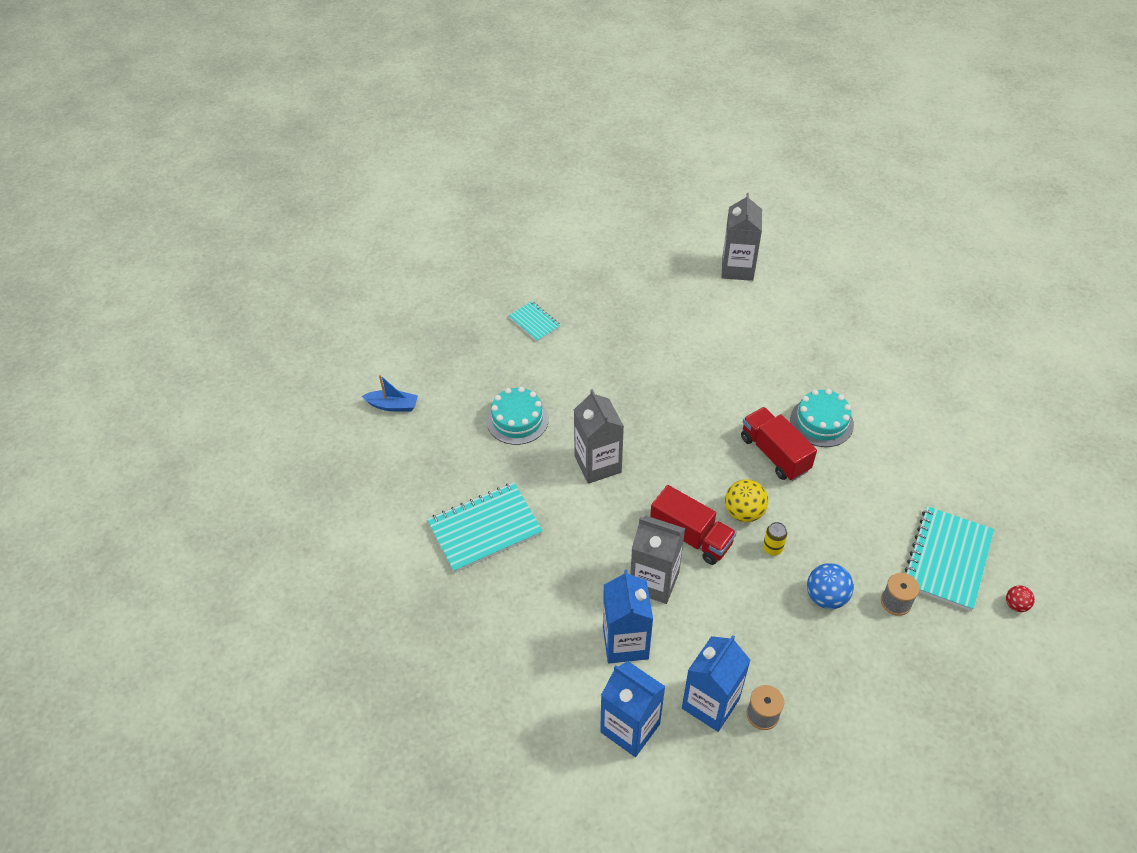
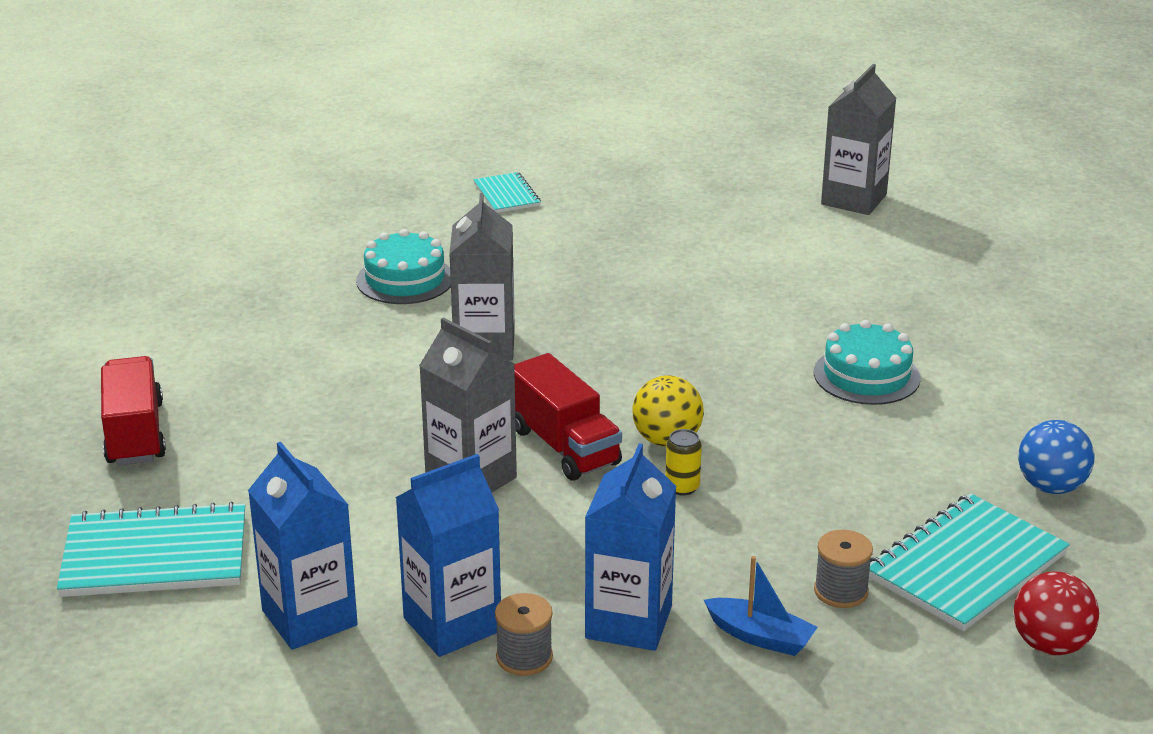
camera: 20 degrees right, 20 degrees down
blue boat [362,375,418,411] -> blue boat moved to [704,556,818,656]
turquoise notebook [427,483,543,573] -> turquoise notebook moved to [57,502,245,597]
blue carton [603,569,653,663] -> blue carton moved to [585,443,676,651]
red truck [741,407,817,481] -> red truck moved to [101,356,166,465]
blue ball [807,563,854,609] -> blue ball moved to [1018,420,1095,494]
red ball [1006,586,1035,612] -> red ball [1013,571,1099,655], size x1.72

